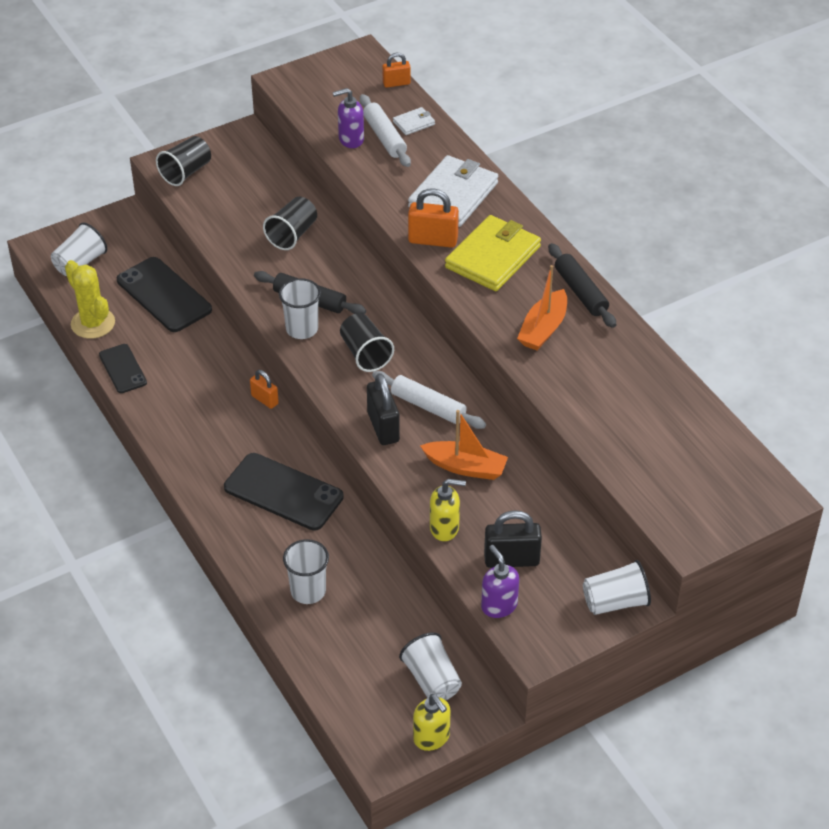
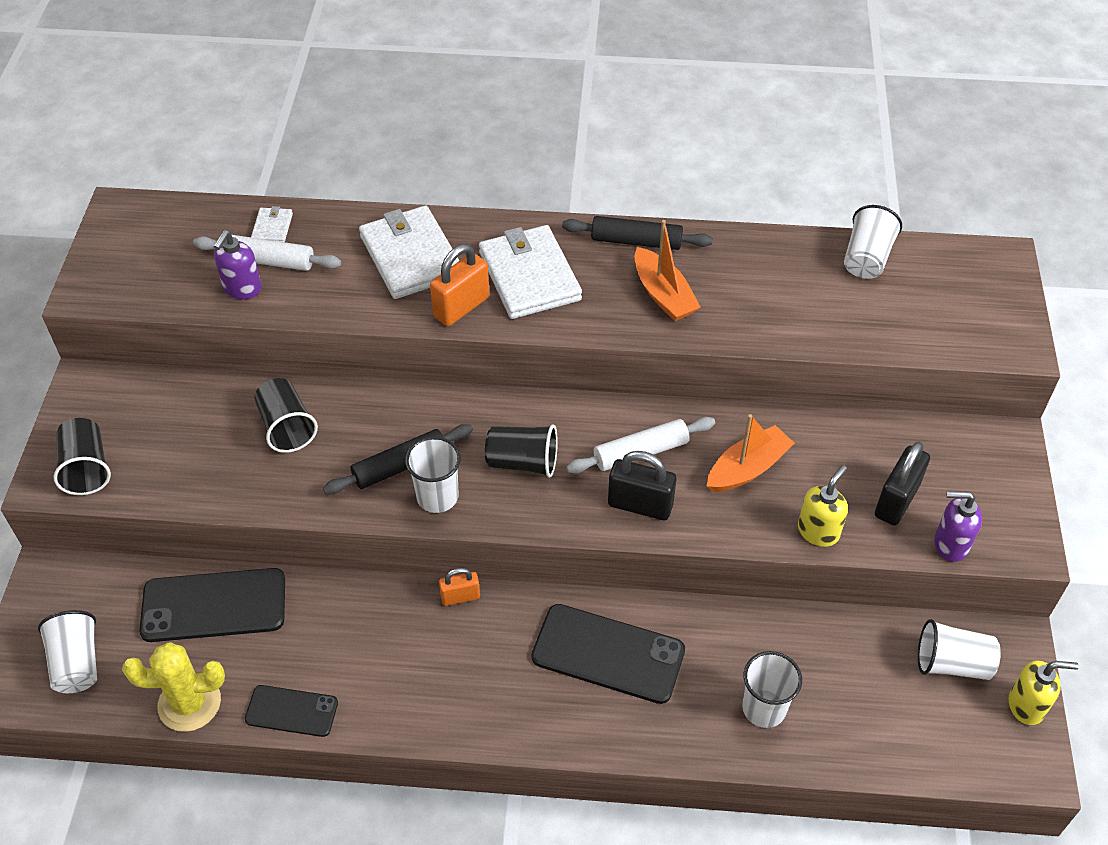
camera: 55 degrees left, 5 degrees up
black phone [224,453,344,531] -> black phone turned 45 degrees clockwise [532,604,685,704]
orange padlock [382,53,411,88] -> none
yellow wallet [445,215,541,291] -> white wallet [479,225,582,319]
white cup [583,560,651,615] -> white cup moved to [844,205,902,279]

